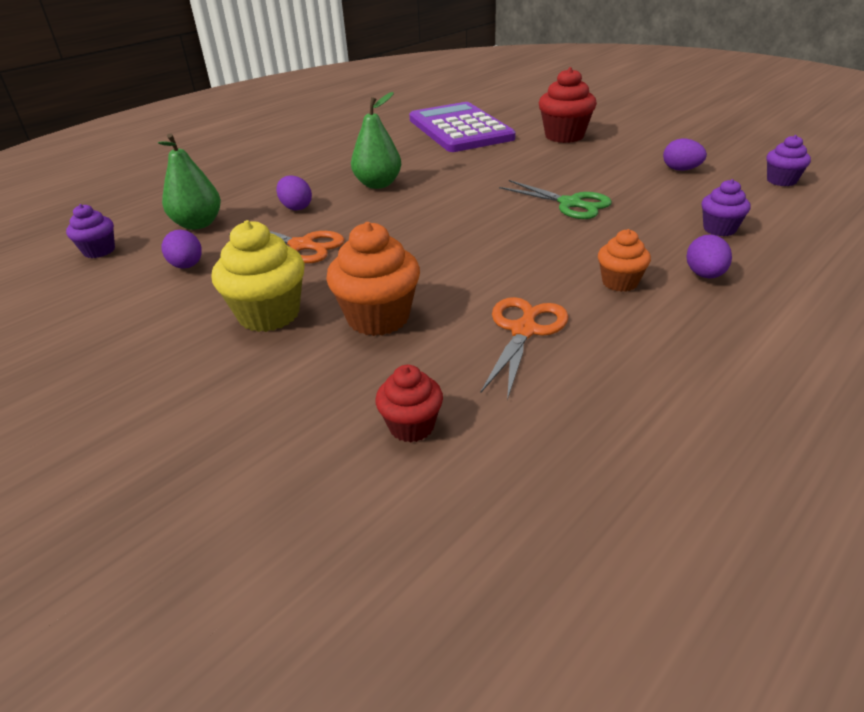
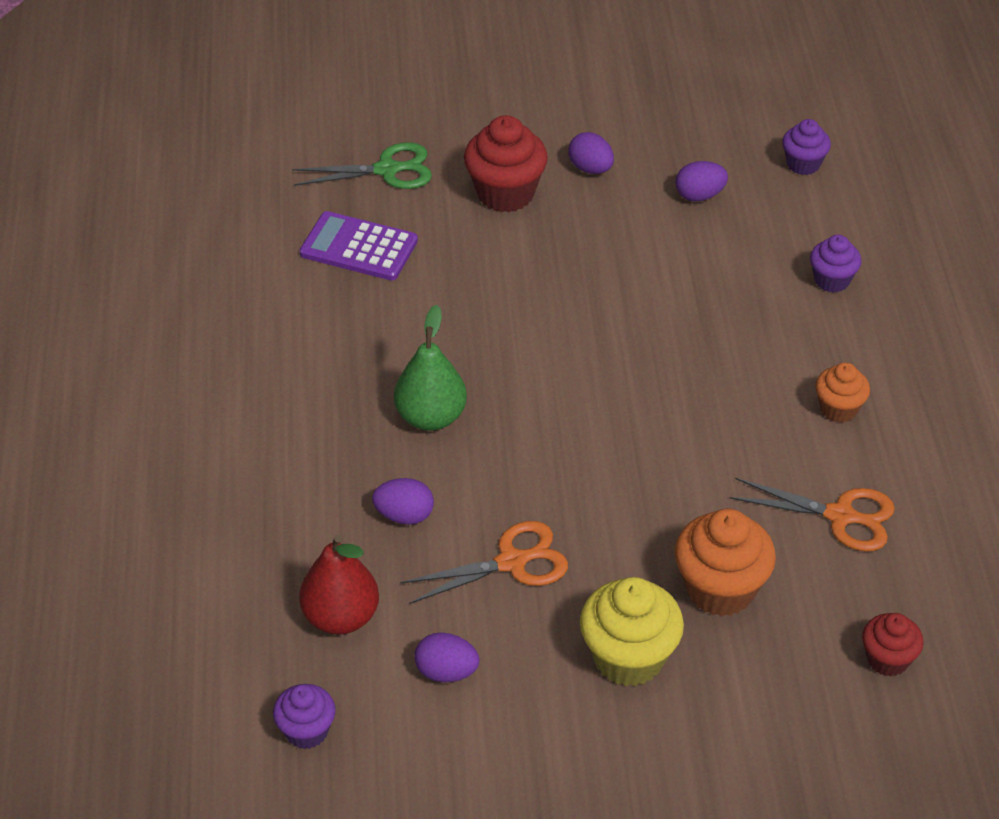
camera: 50 degrees left, 10 degrees up
green pear [158,133,221,230] -> red pear [299,535,379,635]
purple calculator [409,102,516,152] -> purple calculator [300,211,418,280], size x0.58
orange scissors [480,297,569,400] -> orange scissors turned 135 degrees clockwise [730,478,895,552]
green scissors [499,180,612,219] -> green scissors moved to [292,142,432,189]
purple egg [687,235,732,279] -> purple egg moved to [568,132,614,174]

